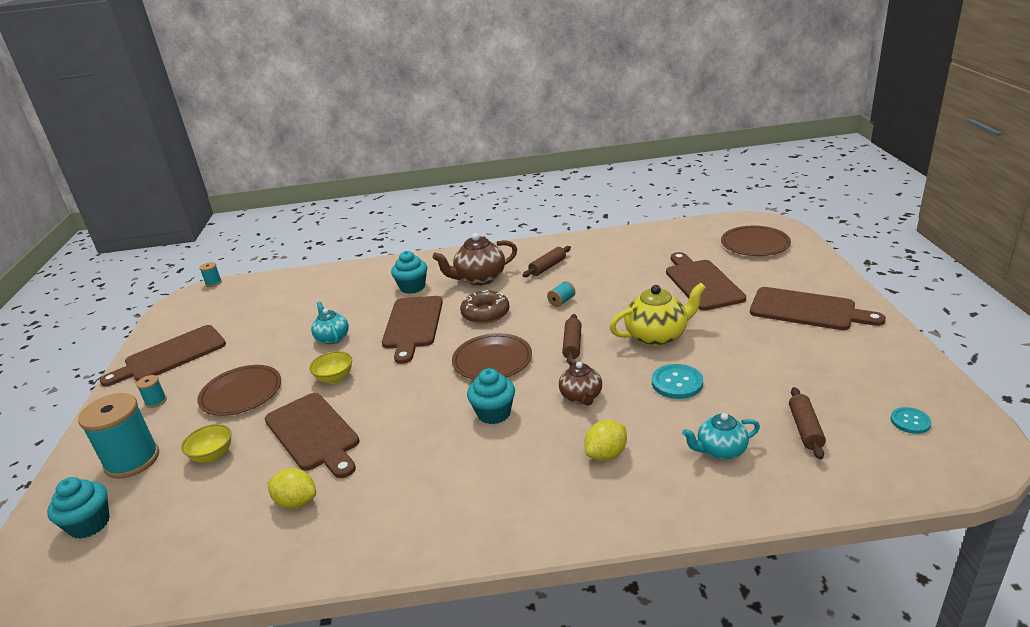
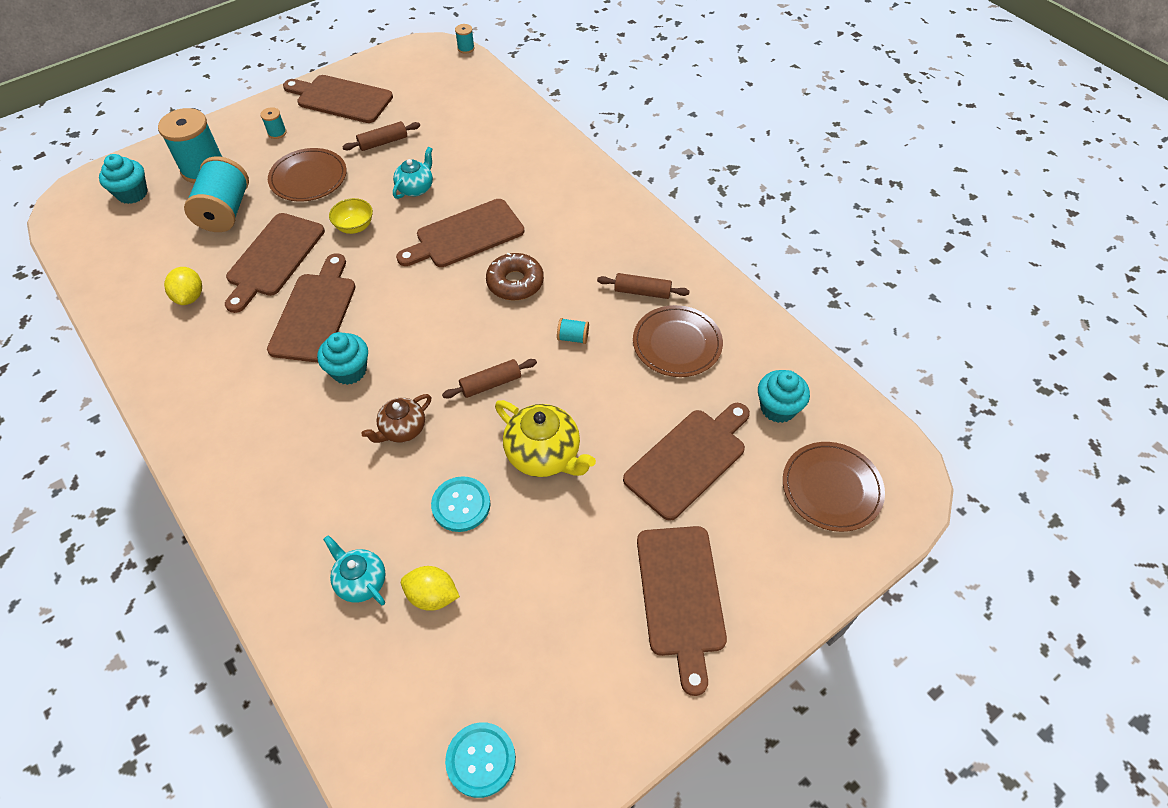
camera: 55 degrees right, 25 degrees up
yellow bowl [181,424,232,463] -> turquoise spool [184,156,249,232]
turquoise cupcake [391,251,427,294] -> turquoise cupcake moved to [758,370,810,423]
brown teapot [433,233,517,285] -> none
brown plate [452,333,532,380] -> brown plate moved to [633,305,723,377]
yellow lemon [584,420,627,461] -> yellow lemon moved to [401,566,460,611]
brown rolling pin [789,387,826,459] -> brown rolling pin moved to [343,121,420,151]
turquoise button [891,407,932,434] -> turquoise button [445,722,516,798], size x1.57
none -> brown cutting board [267,253,356,363]

